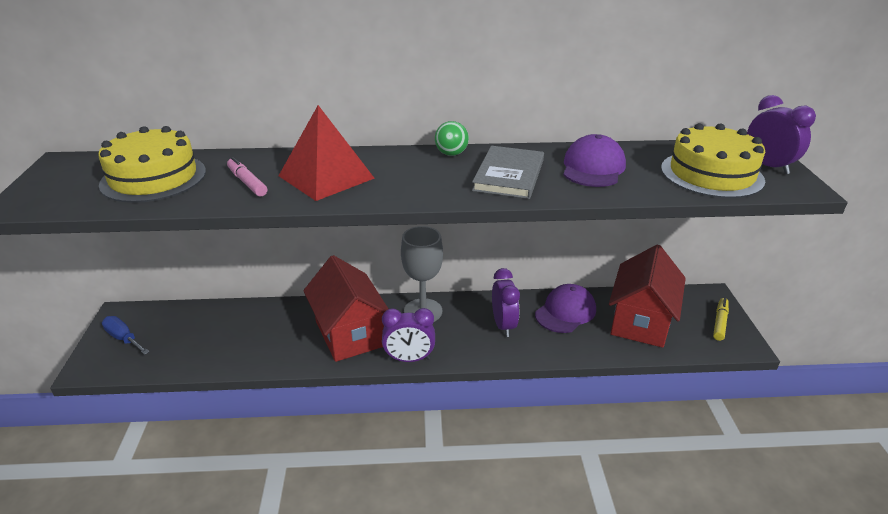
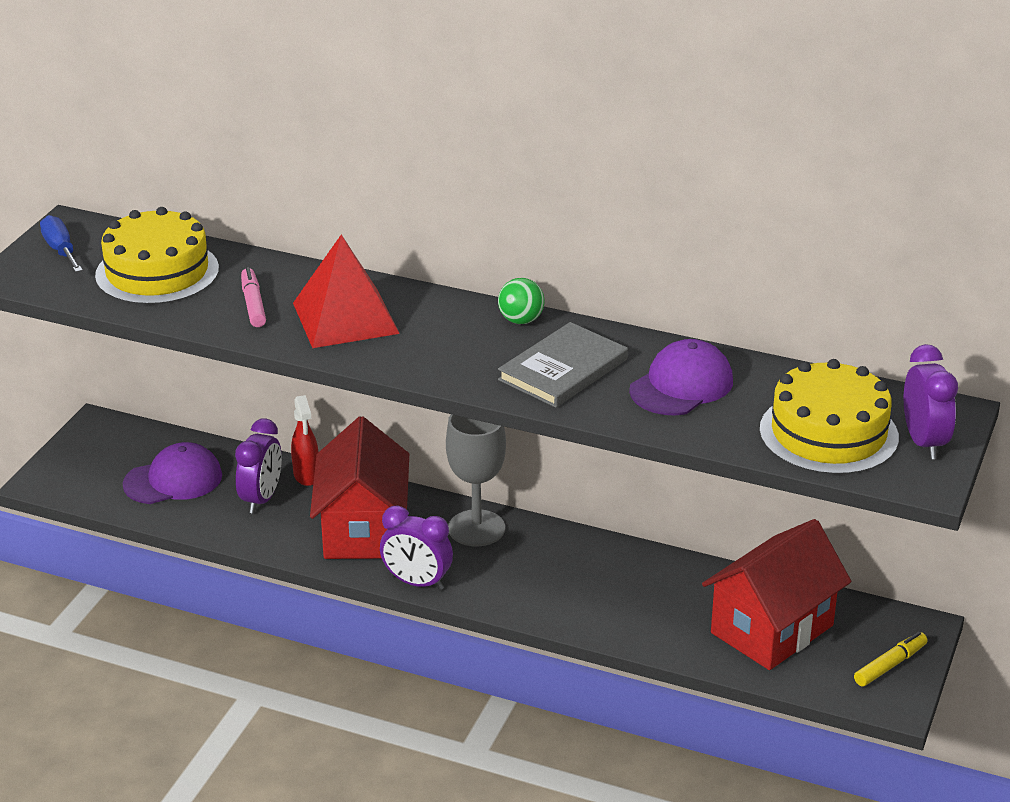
camera: 25 degrees right, 0 degrees up
blue screwdriver [102,316,149,355] -> blue screwdriver moved to [40,215,83,272]
purple clock [492,268,520,337] -> purple clock moved to [235,418,282,514]
purple cap [535,284,596,333] -> purple cap moved to [123,442,222,504]
none -> red spray bottle [291,395,319,486]

